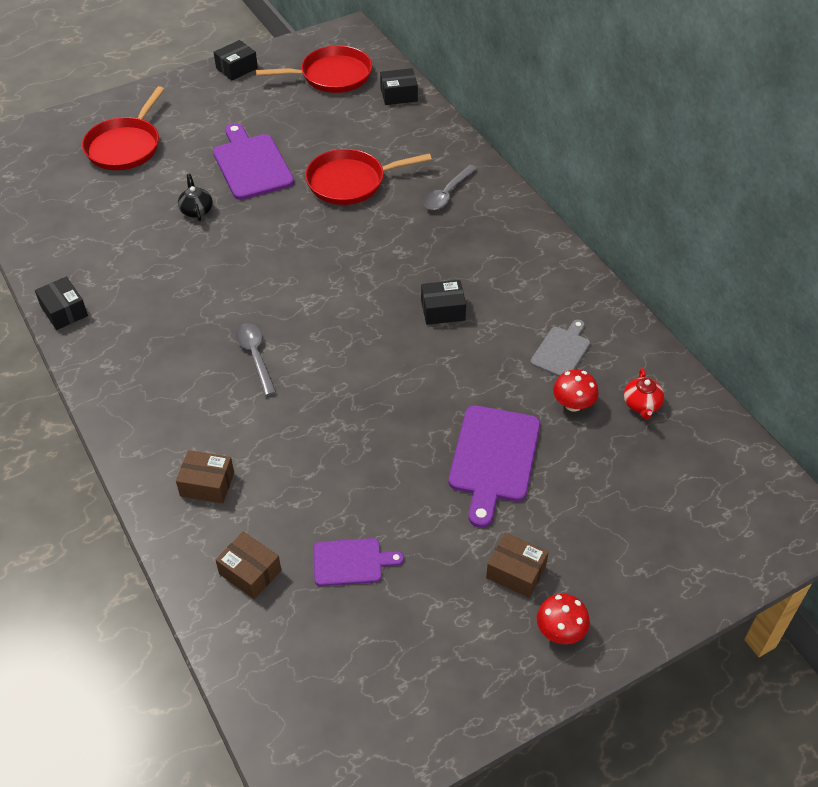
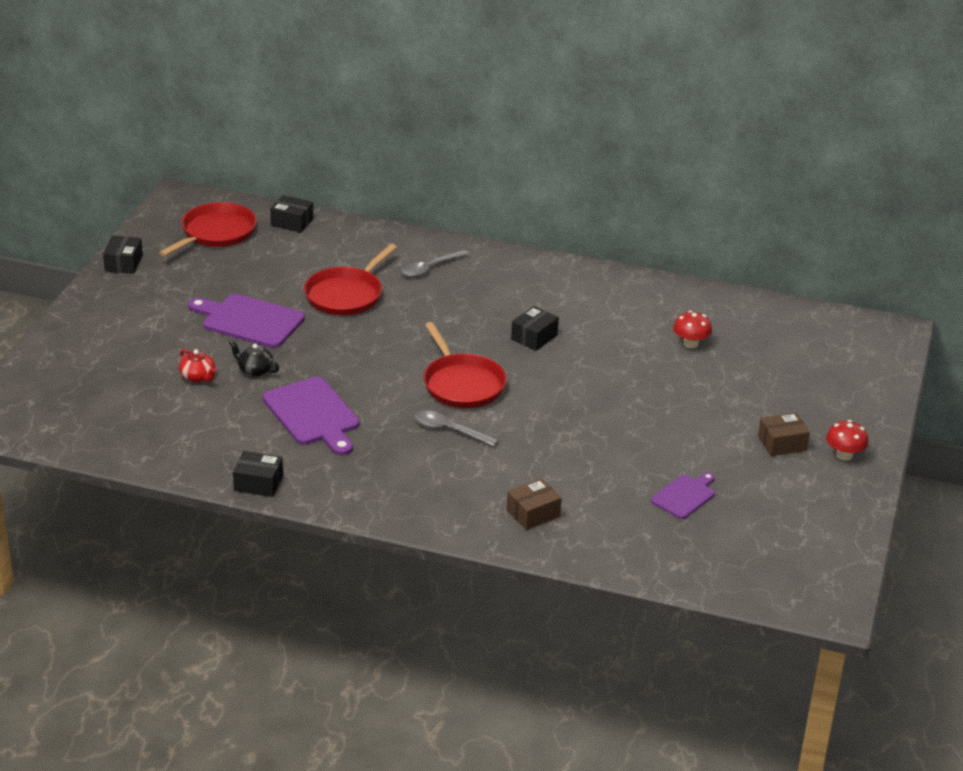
camera: 45 degrees left, 15 degrees down
red pan [82,86,165,170] -> red pan moved to [423,322,507,408]
brown box [215,532,281,599] -> none
black box [380,68,418,105] -> black box turned 75 degrees clockwise [270,195,313,233]
grey spoon [424,165,477,210] -> grey spoon turned 60 degrees clockwise [401,250,469,277]
purple cutting board [449,405,540,528] -> purple cutting board moved to [263,377,359,456]
grey cutting board [531,320,590,377] -> none
red teapot [624,368,664,420] -> red teapot moved to [179,349,216,383]

